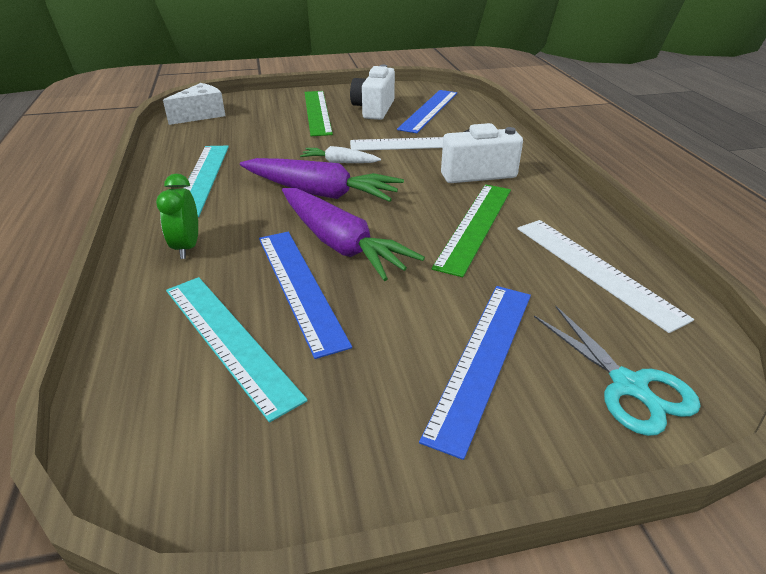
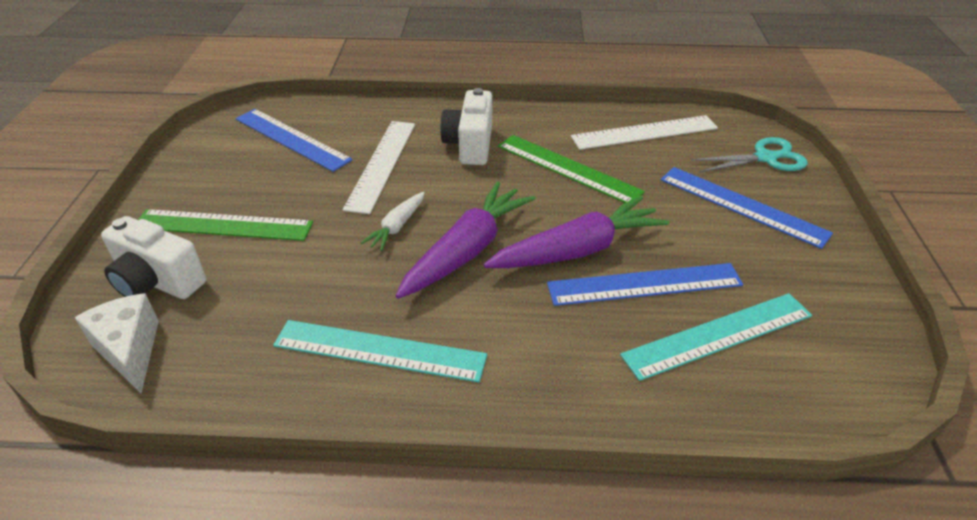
camera: 75 degrees left, 5 degrees up
green clock [156,174,198,259] -> none
white camera [350,65,395,120] -> white camera moved to [101,216,206,299]

